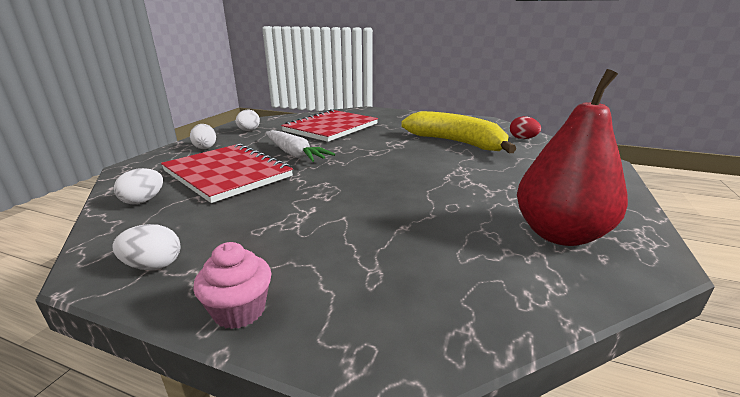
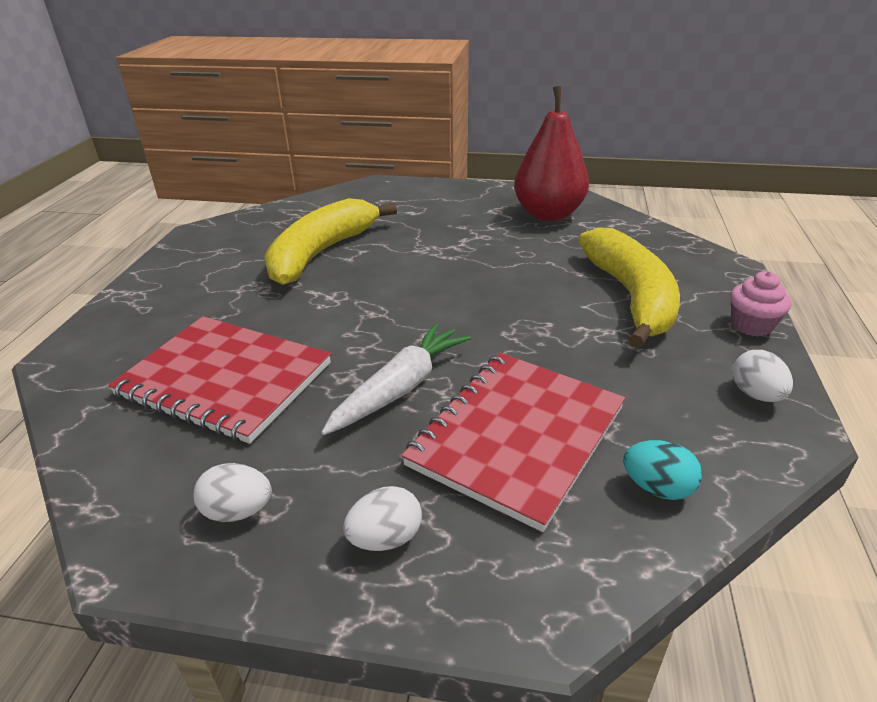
camera: 100 degrees left, 10 degrees up
white egg [114,168,163,204] -> turquoise egg [623,440,702,500]
red egg [510,116,541,139] -> none
none -> yellow banana [578,228,680,348]

